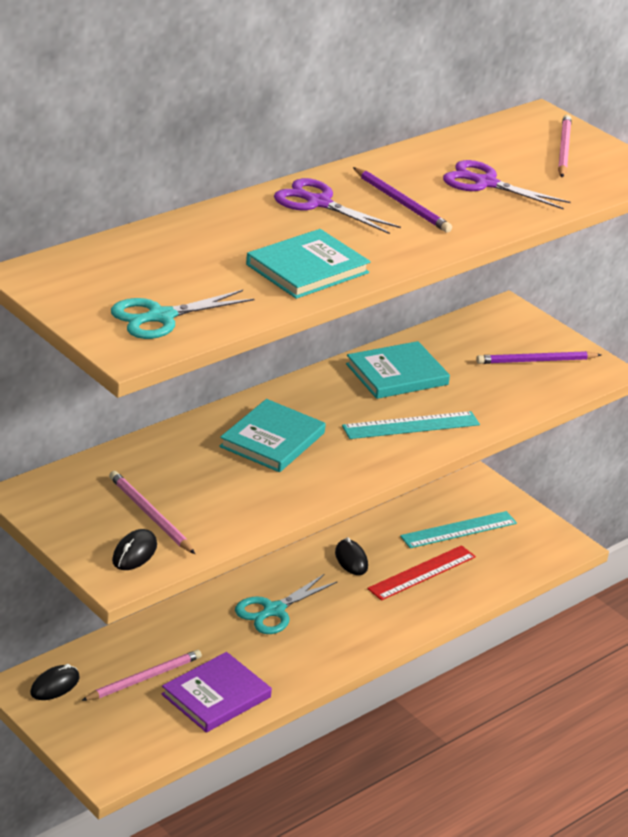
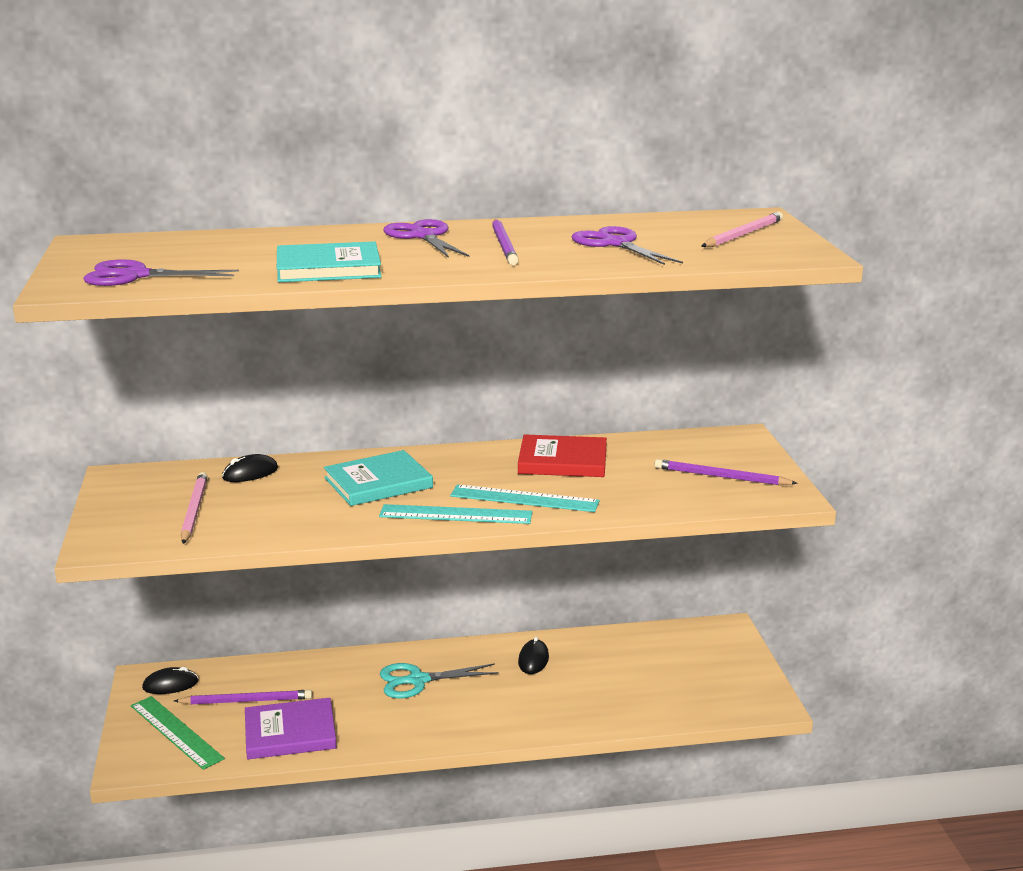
camera: 35 degrees right, 10 degrees down
pink pencil [81,650,202,701] -> purple pencil [174,690,312,705]
turquoise scissors [111,290,255,339] -> purple scissors [83,259,239,286]
black mouse [112,529,157,570] -> black mouse moved to [222,454,278,482]
turquoise book [346,341,450,399] -> red book [518,434,607,477]
red ruler [367,545,476,601] -> none
turquoise ruler [400,511,517,548] -> turquoise ruler moved to [379,504,532,524]
none -> green ruler [131,696,225,770]

